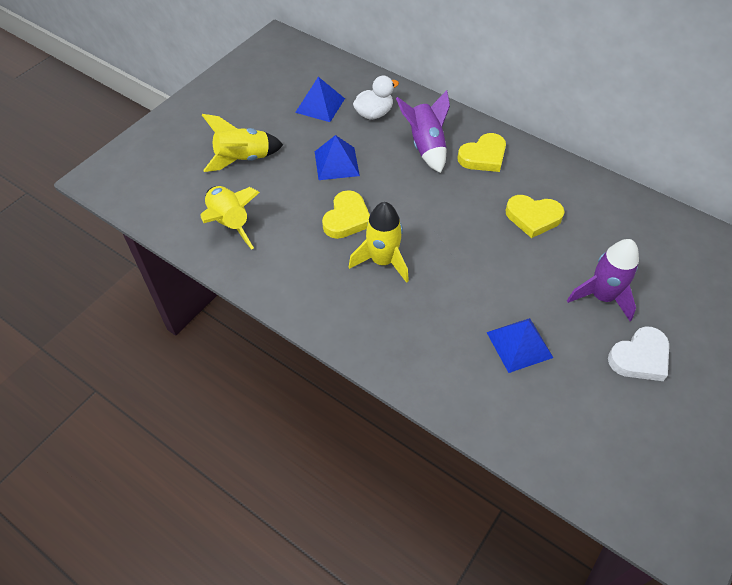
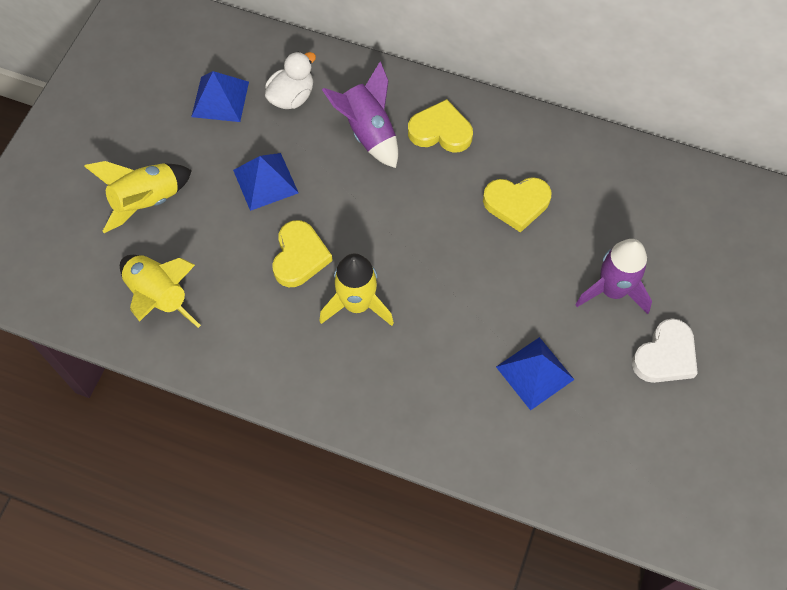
camera: 15 degrees left, 10 degrees up
yellow heart [457,133,506,172] -> yellow heart turned 120 degrees counterclockwise [408,99,473,152]

